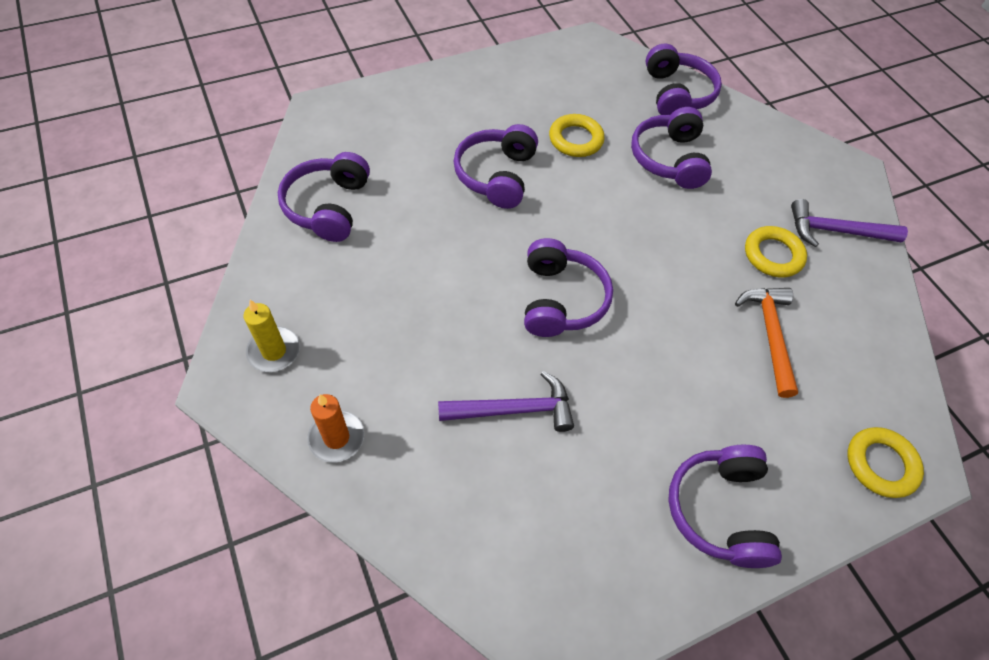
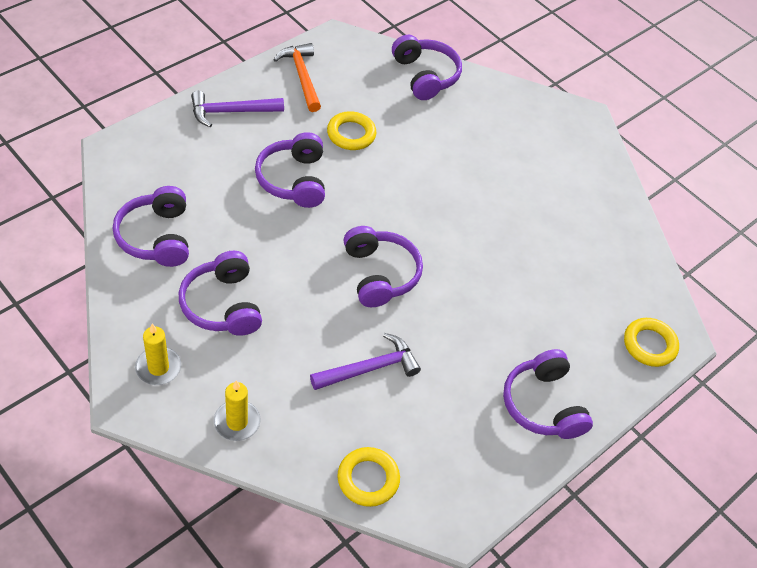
camera: 20 degrees left, 5 degrees down
orange candle [307,394,364,463] -> yellow candle [214,381,260,441]
purple headphones [631,107,712,189] -> purple headphones moved to [179,251,262,336]
orange hammer [735,288,798,398] -> orange hammer moved to [273,43,321,112]
yellow ring [745,226,807,278] -> yellow ring moved to [337,447,400,507]
purple hammer [791,199,908,247] -> purple hammer moved to [191,91,284,127]

